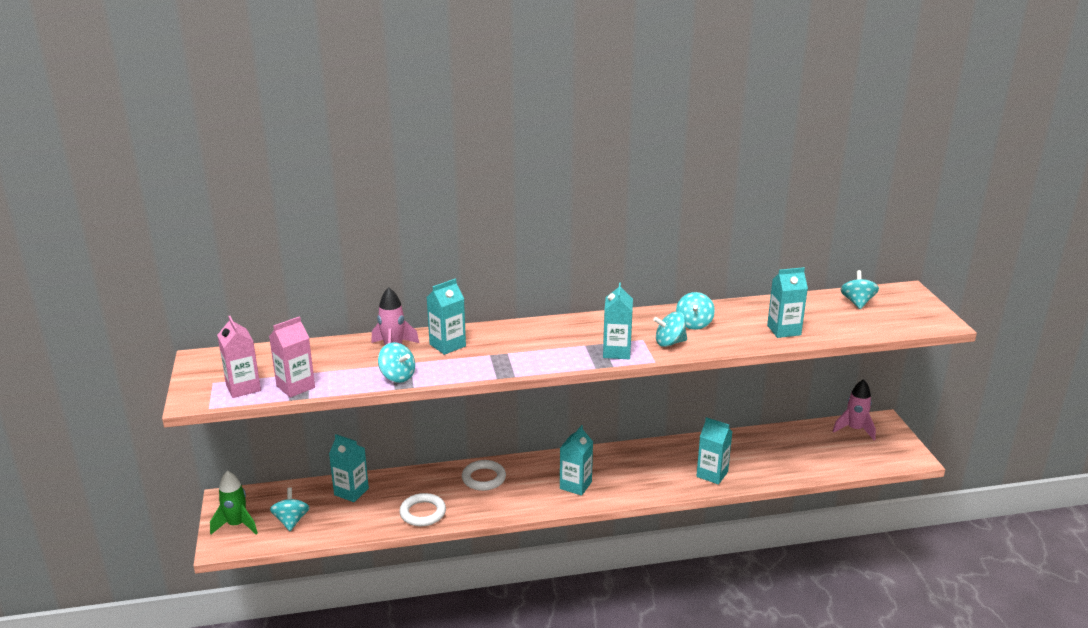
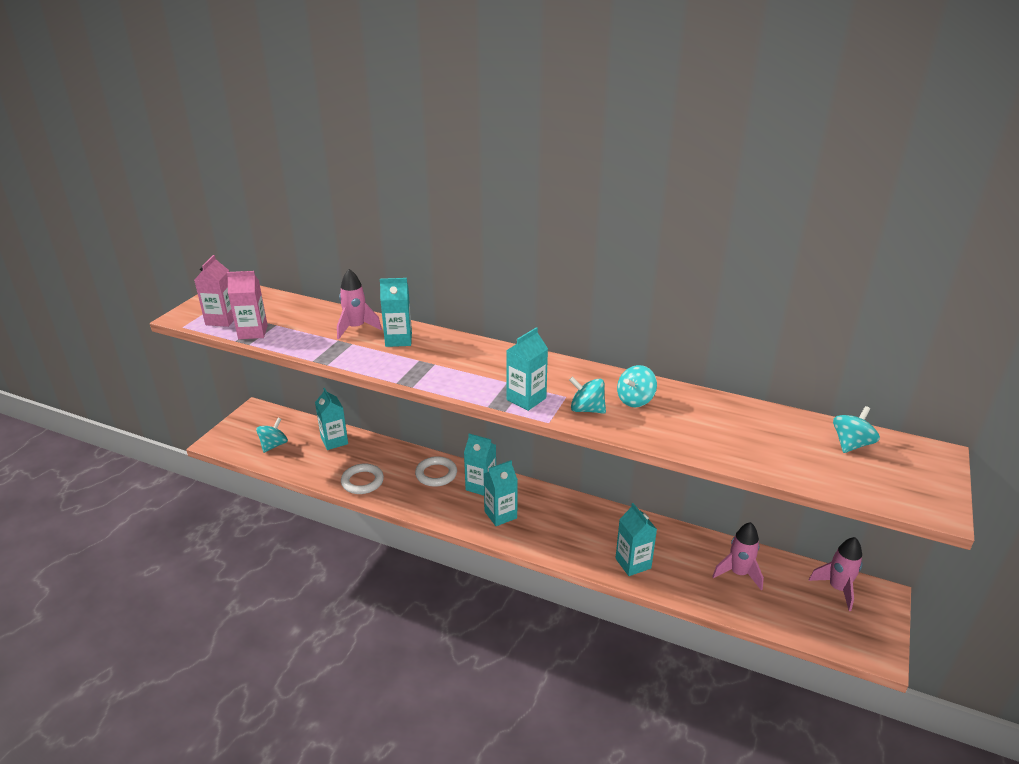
camera: 35 degrees right, 5 degrees up
green rocket [210,471,258,534] -> none
turquoise spinning top [378,342,415,383] -> none
turquoise carton [767,267,808,338] -> turquoise carton moved to [464,434,496,496]
none -> pink rocket [712,522,764,590]

